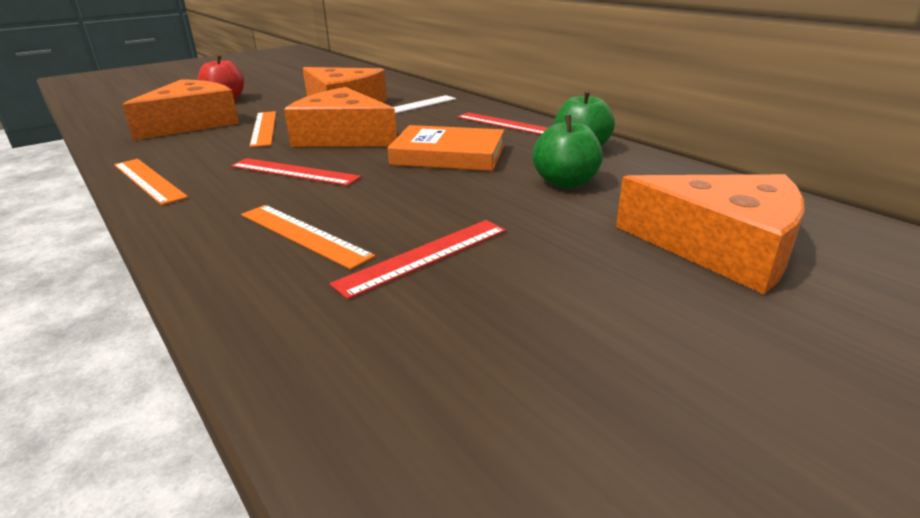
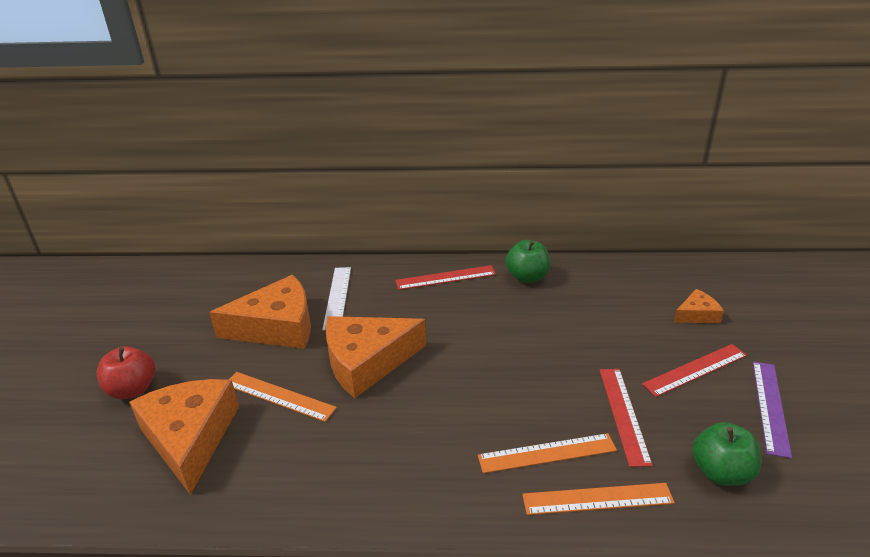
camera: 50 degrees left, 5 degrees up
orange ruler [114,159,188,205] -> orange ruler moved to [522,483,675,515]
red ruler [231,158,361,186] -> red ruler moved to [642,344,747,397]
orange book [388,125,505,171] -> none
green apple [533,115,603,188] -> green apple moved to [692,422,761,486]
orange cheese [616,174,804,294] -> orange cheese [674,289,724,323], size x0.49
none -> purple ruler [753,362,792,458]

